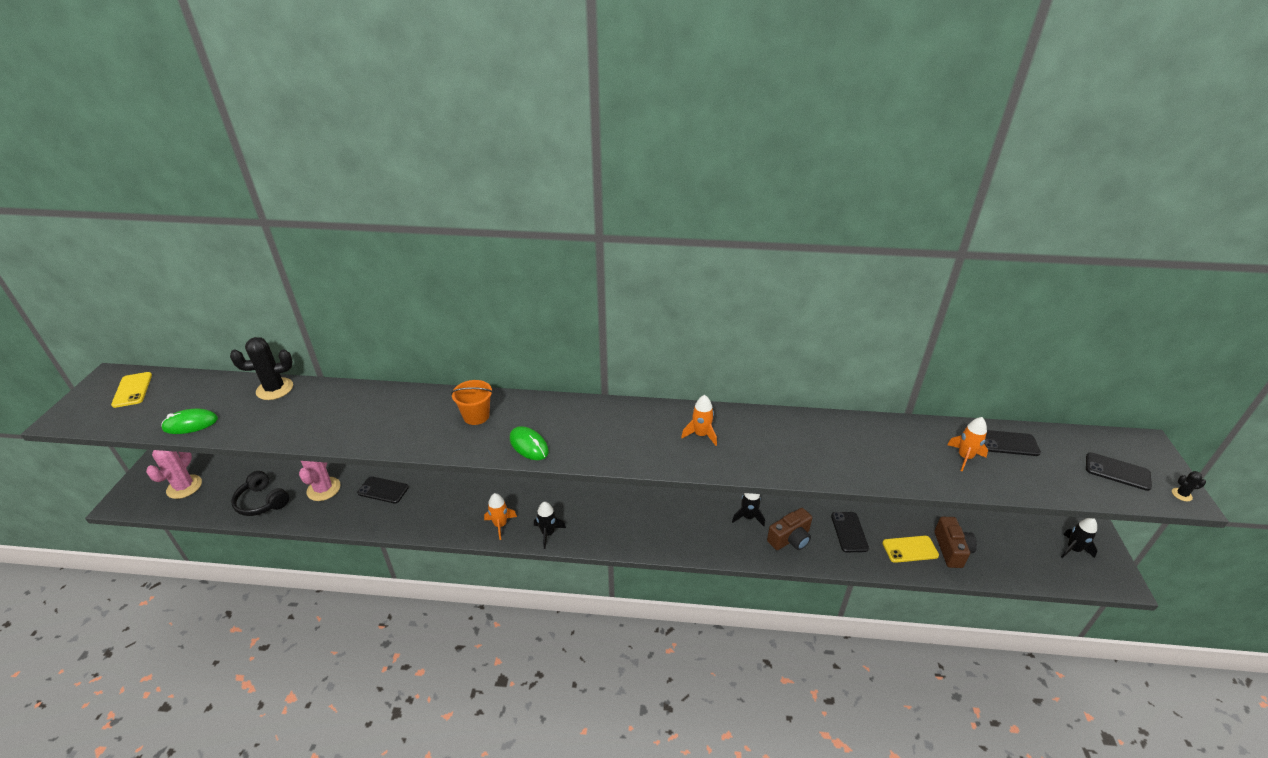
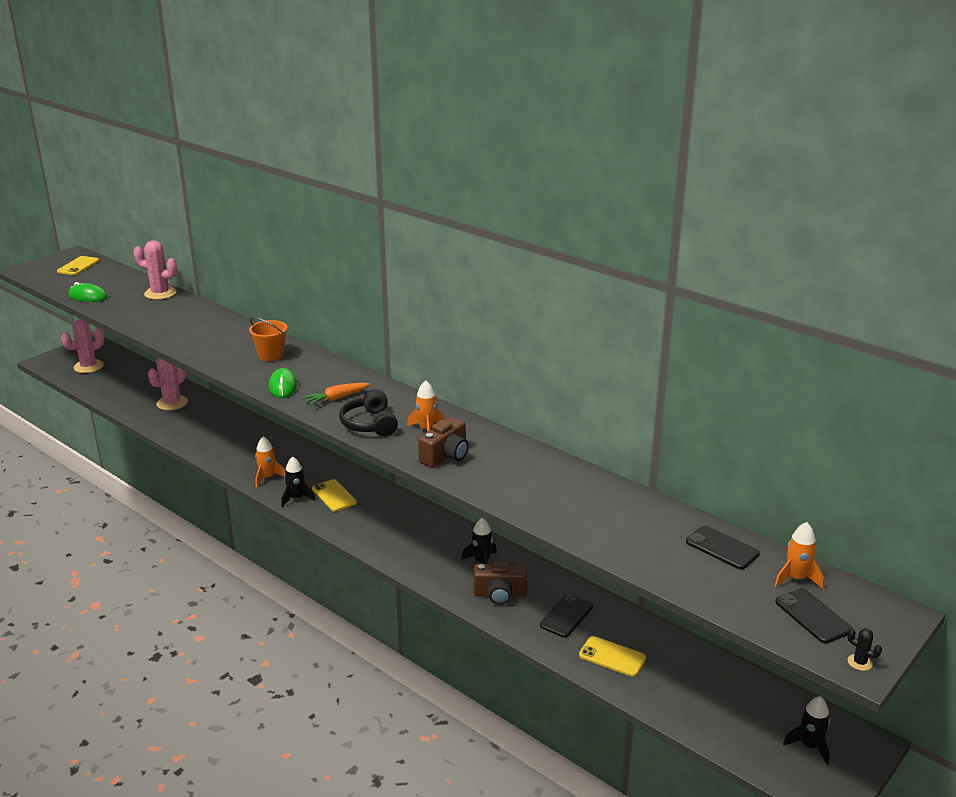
camera: 35 degrees right, 10 degrees down
black cactus [230,337,293,400] -> pink cactus [133,240,177,300]
black headphones [231,471,289,516] -> black headphones moved to [339,389,398,437]
black phone [357,476,409,503] -> none
brown camera [934,517,977,568] -> brown camera moved to [418,417,469,467]
orange rocket [947,417,988,471] -> orange rocket moved to [774,522,824,589]
none -> orange carrot [303,383,370,405]
none -> yellow phone [312,479,357,511]

